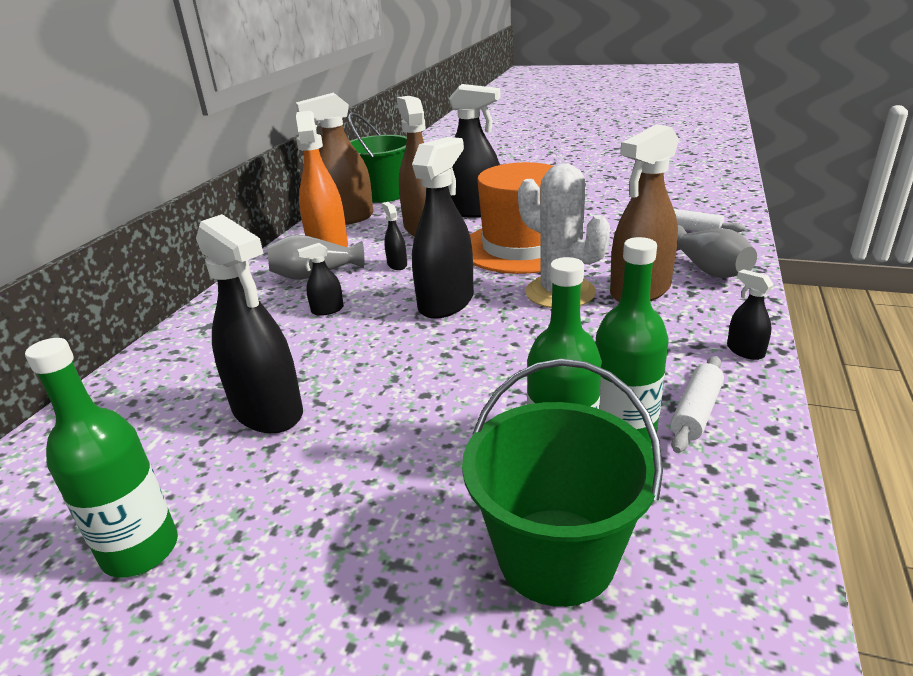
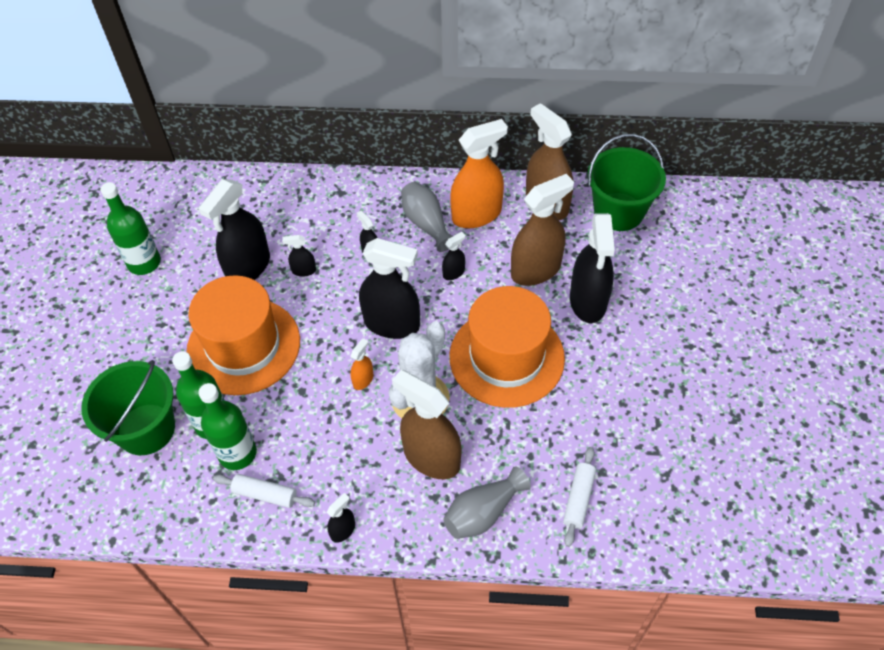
camera: 75 degrees right, 25 degrees up
none -> orange hat [187,275,300,395]
none -> black spray bottle [282,235,316,277]
none -> orange spray bottle [350,338,373,390]

